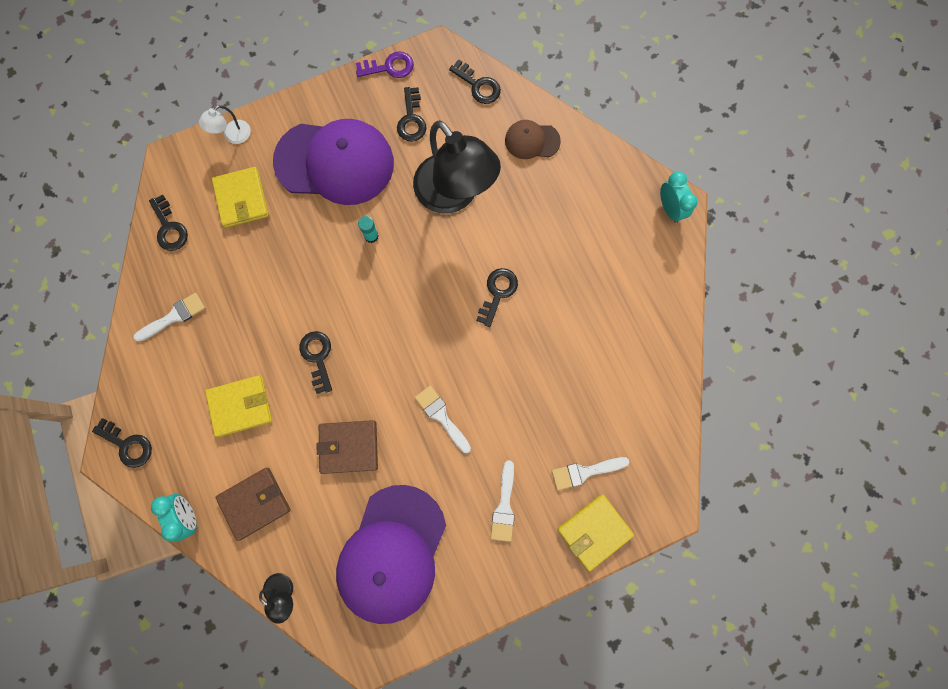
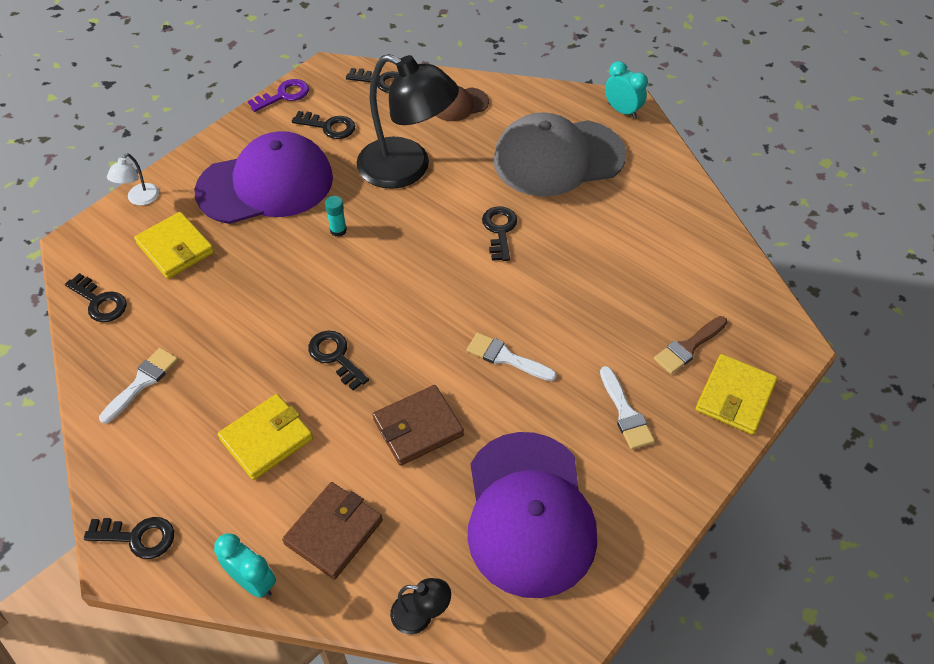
camera: 25 degrees left, 25 degrees down
black key [397,87,427,141] -> black key turned 45 degrees counterclockwise [292,111,355,139]
white brush [552,457,629,490] -> brown brush [654,316,727,374]
none -> grey cap [493,112,626,196]

